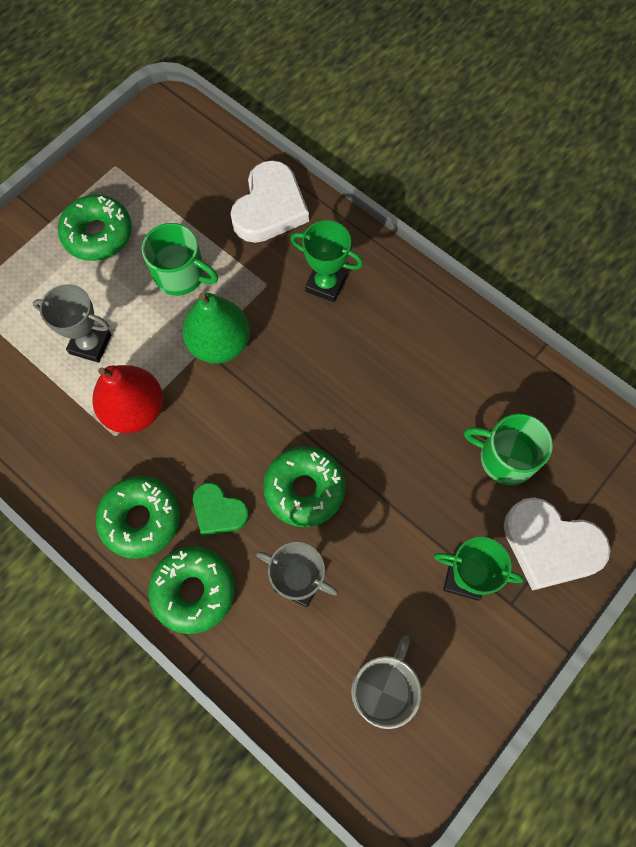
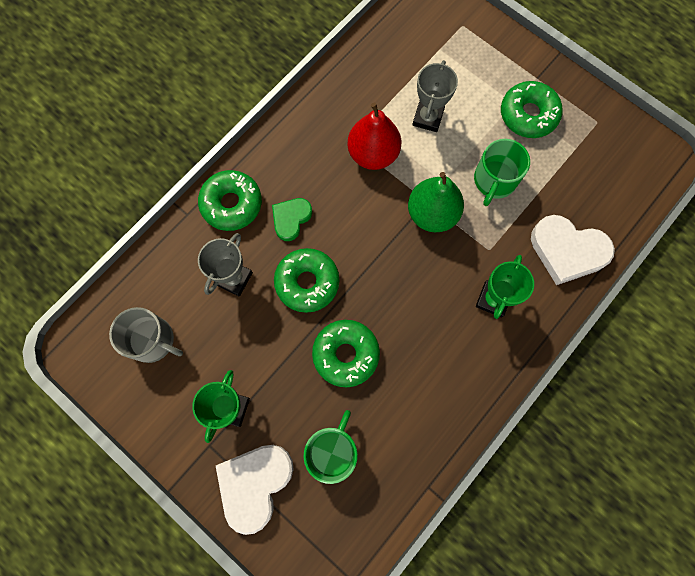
camera: 90 degrees right, 5 degrees up
green donut [96,476,180,559] -> green donut moved to [312,320,380,387]

